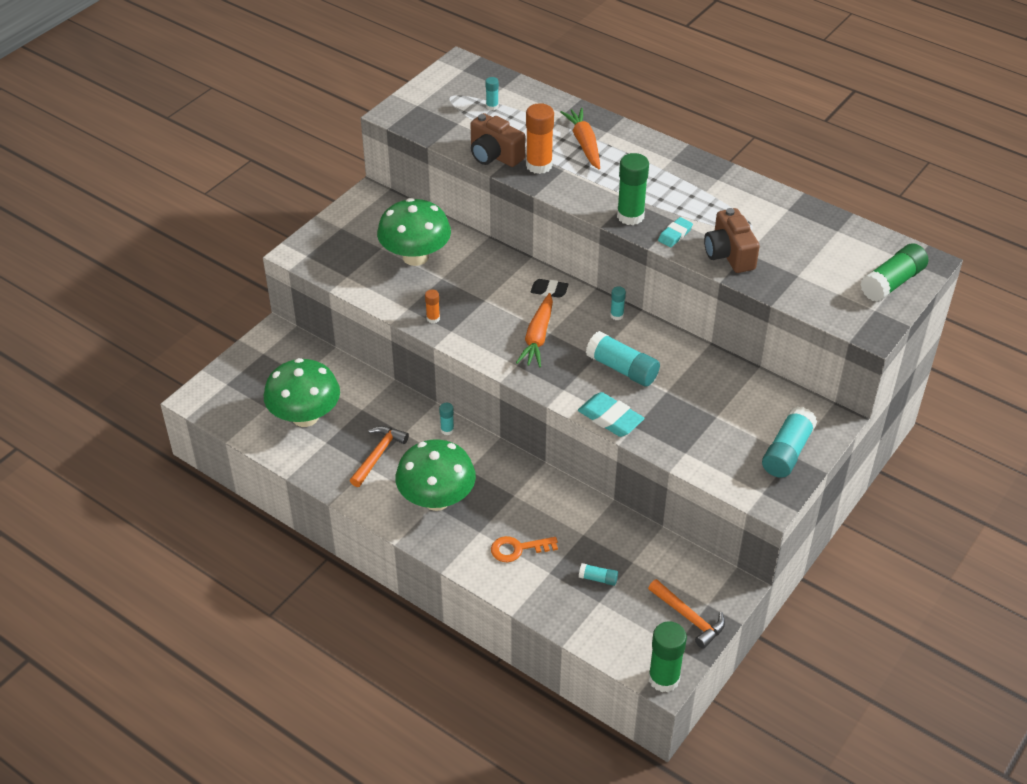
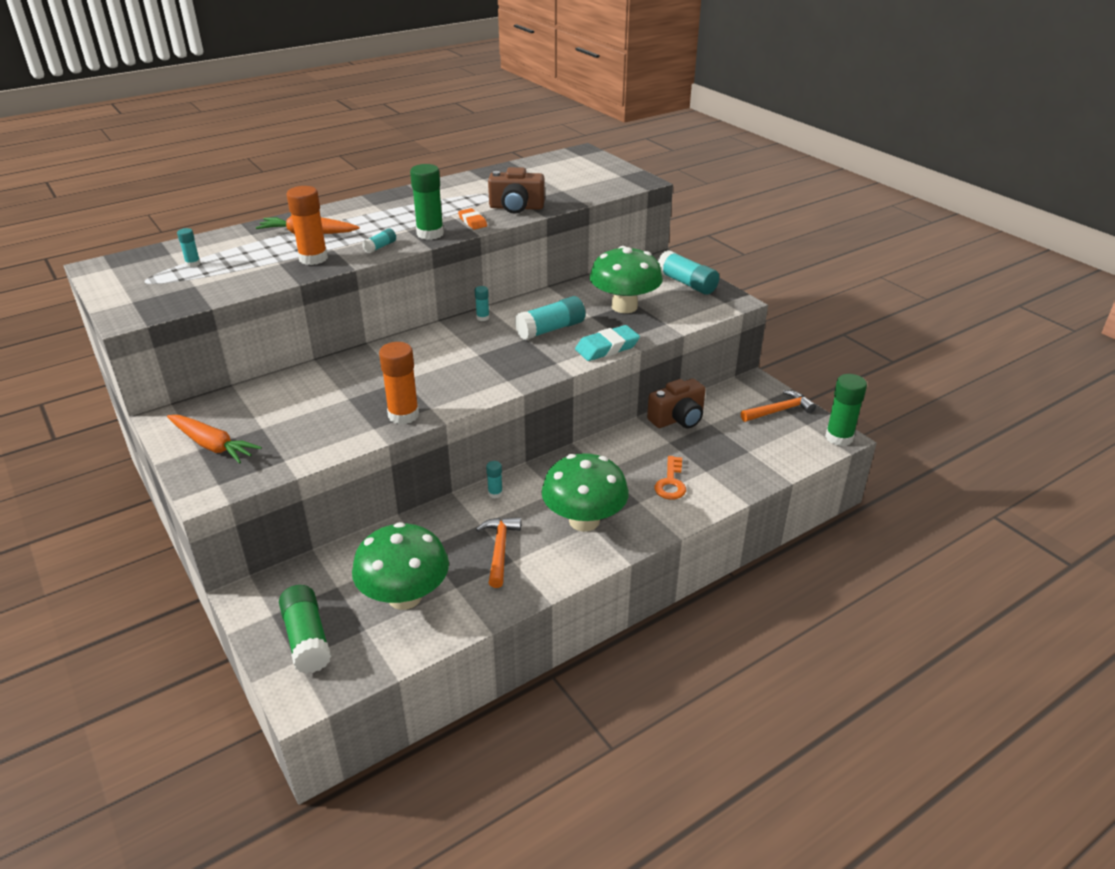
camera: 70 degrees left, 10 degrees down
orange hammer [350,426,409,487] -> orange hammer turned 45 degrees clockwise [476,517,521,588]
green mushroom [377,198,451,266] -> green mushroom moved to [590,246,663,313]
orange glue stick [425,289,440,323] -> orange glue stick [379,342,419,424], size x2.01
brown camera [470,113,525,167] -> brown camera moved to [647,378,706,428]
orange carrot [516,293,553,367] -> orange carrot moved to [167,415,262,464]
black eraser [530,279,568,298] -> none
turquoise glue stick [579,563,618,586] -> turquoise glue stick moved to [362,229,396,253]
turquoise eraser [658,217,693,247] -> orange eraser [458,208,487,229]
green glue stick [860,243,928,302] -> green glue stick moved to [279,585,331,674]

